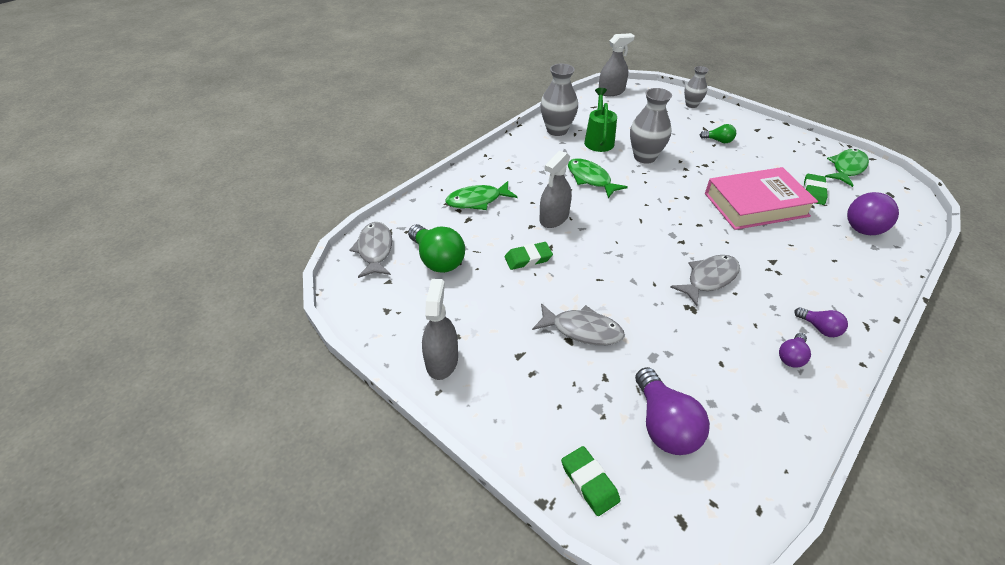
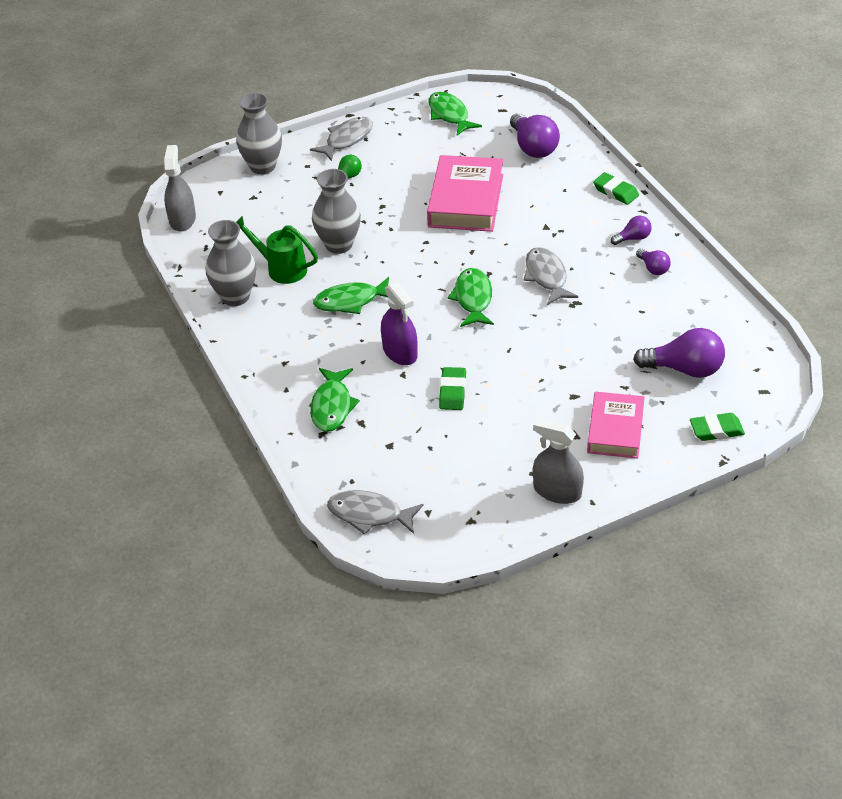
camera: 65 degrees left, 0 degrees up
green light bulb [408,224,465,273] -> none
grey fish [532,303,625,345] -> grey fish moved to [310,117,373,161]
grey spray bottle [540,151,572,228] -> purple spray bottle [381,282,418,365]
grey vase [684,66,709,108] -> grey vase [236,93,282,174], size x1.61
green eraser [804,174,828,205] -> green eraser moved to [593,172,639,205]
none -> green fish [447,268,494,327]
none -> pink book [587,392,645,459]

